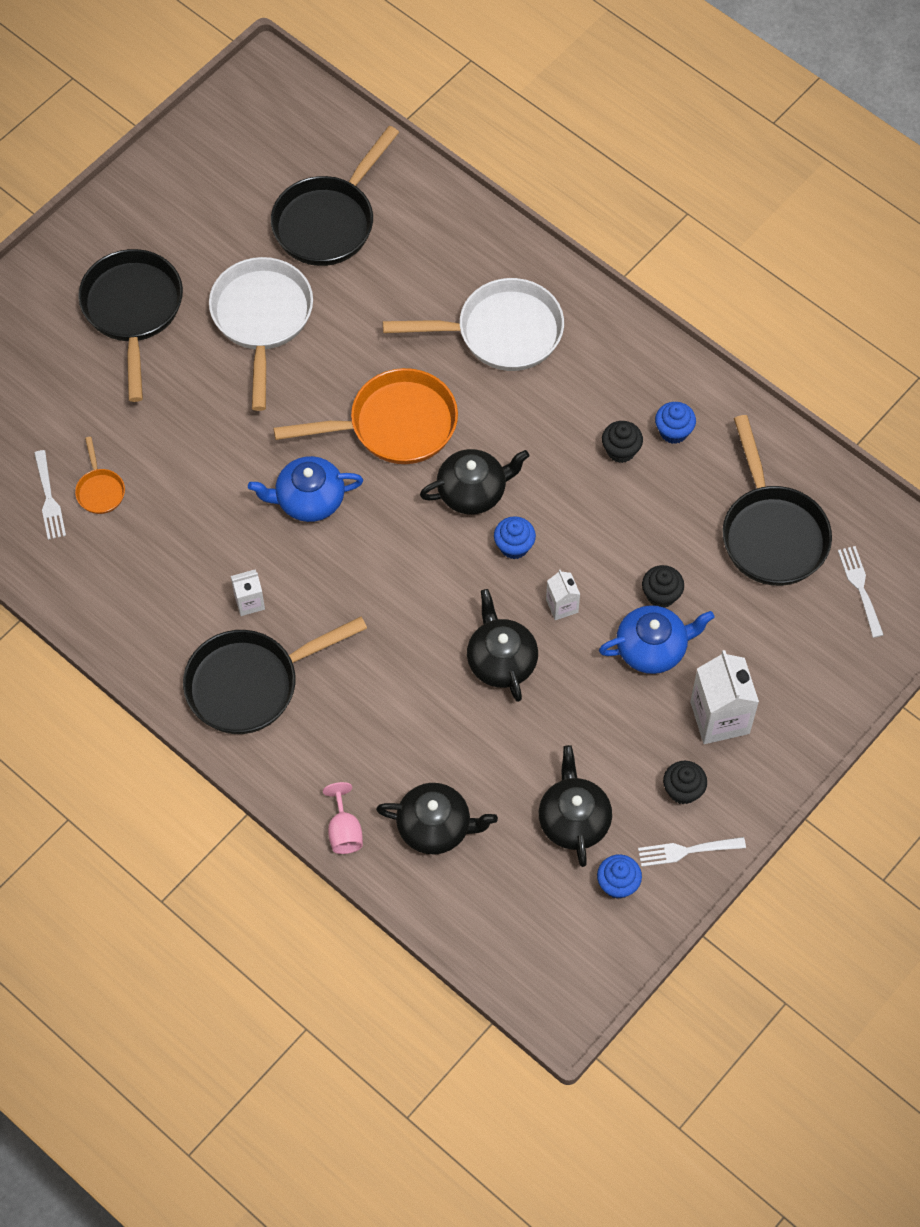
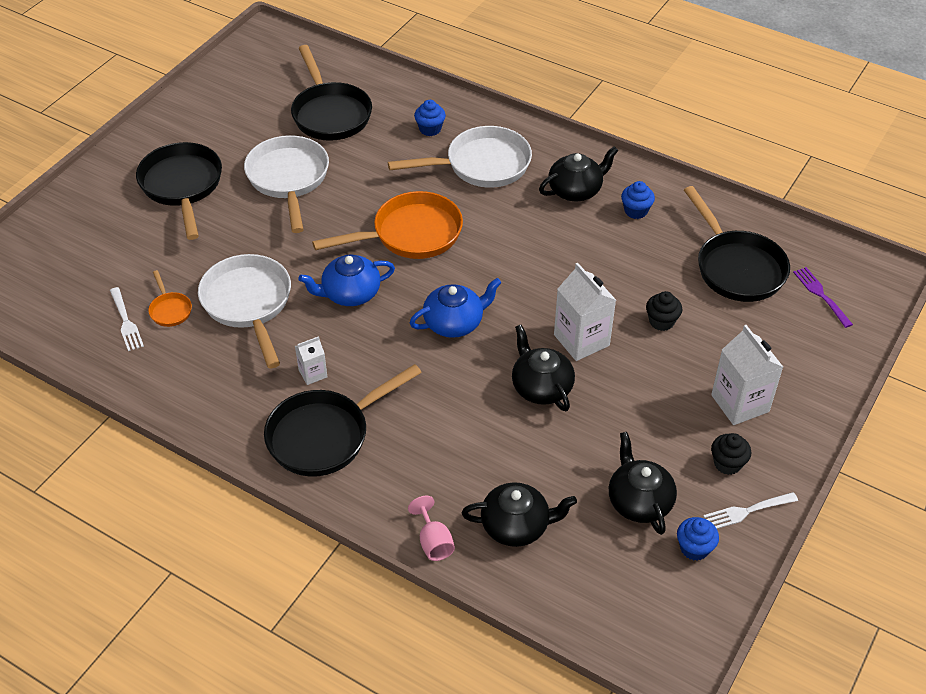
camera: 10 degrees left, 15 degrees down
black pan [271,126,399,266] -> black pan turned 45 degrees counterclockwise [291,45,372,141]
black teapot [420,449,529,514] -> black teapot moved to [539,146,619,201]
blue cupcake [494,516,536,559] -> blue cupcake moved to [414,100,446,136]
white carton [546,570,580,620] -> white carton [554,263,616,361], size x1.87
blue teapot [599,605,714,674] -> blue teapot moved to [410,278,501,338]
black cupcake [602,421,643,463] -> none
white fork [838,546,884,638] -> purple fork [793,267,853,328]
none -> white pan [198,254,291,368]

